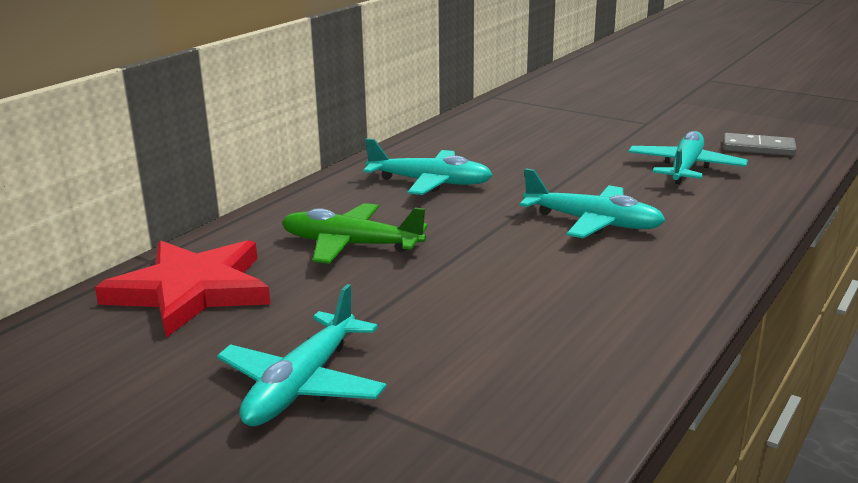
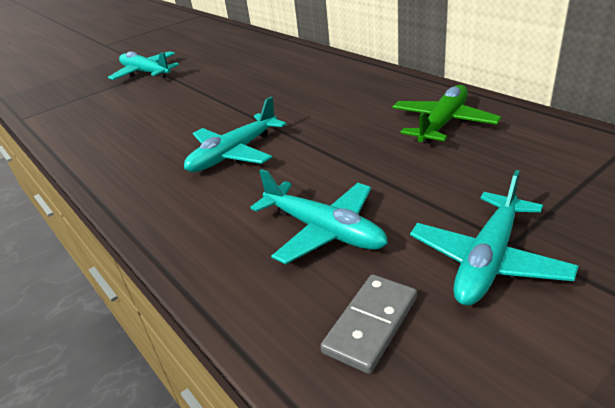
camera: 110 degrees right, 10 degrees up
red star [95,240,271,338] -> none
green plane [282,203,428,264] -> green plane moved to [392,85,501,143]
turquoise plane [363,138,493,195] -> turquoise plane moved to [410,170,578,306]

